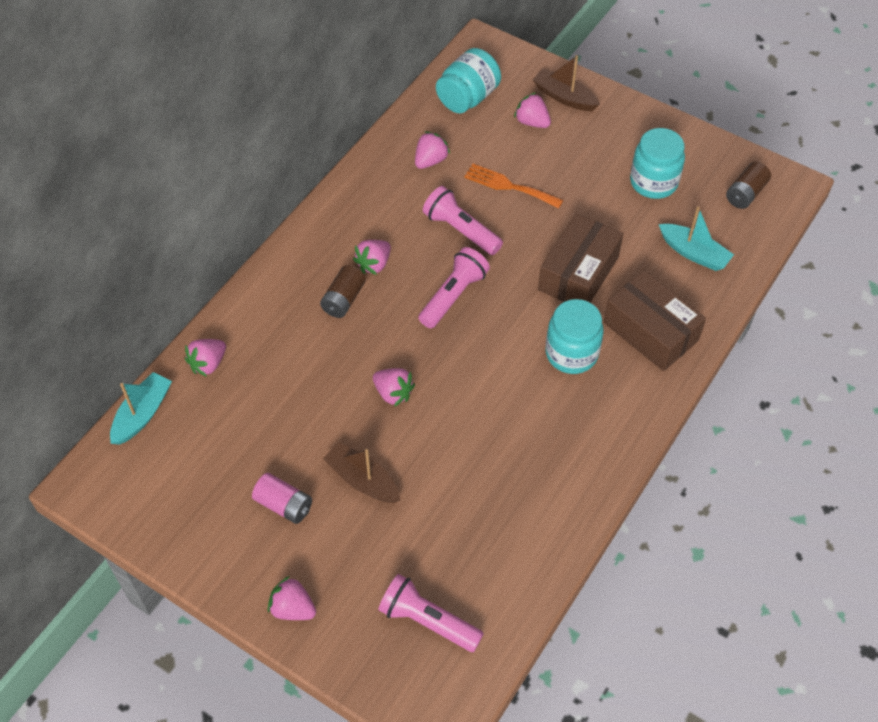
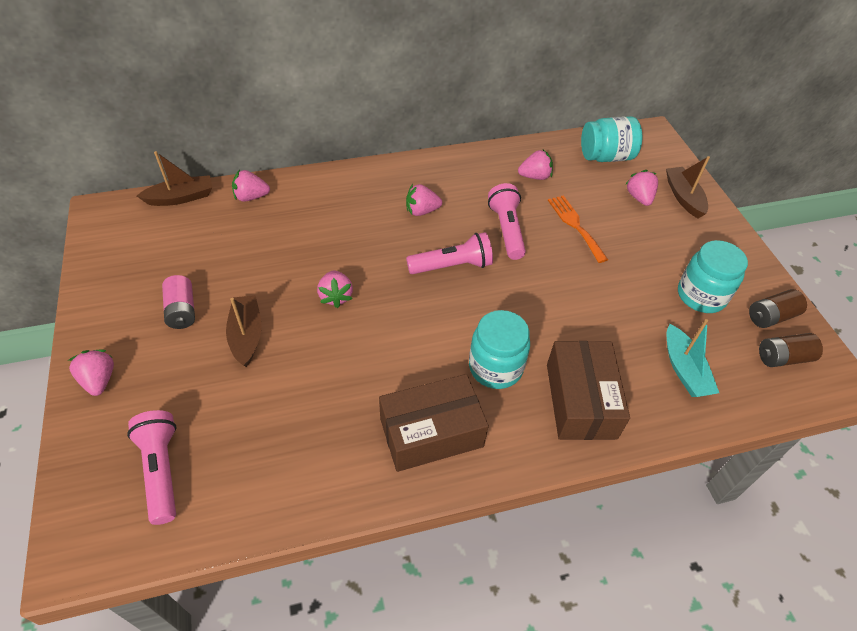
camera: 40 degrees right, 5 degrees down
turquoise boat [110,372,172,445] -> brown boat [137,151,213,206]
brown battery [320,265,366,318] -> brown battery moved to [749,289,807,328]
brown box [538,213,623,303] -> brown box moved to [379,374,489,472]

